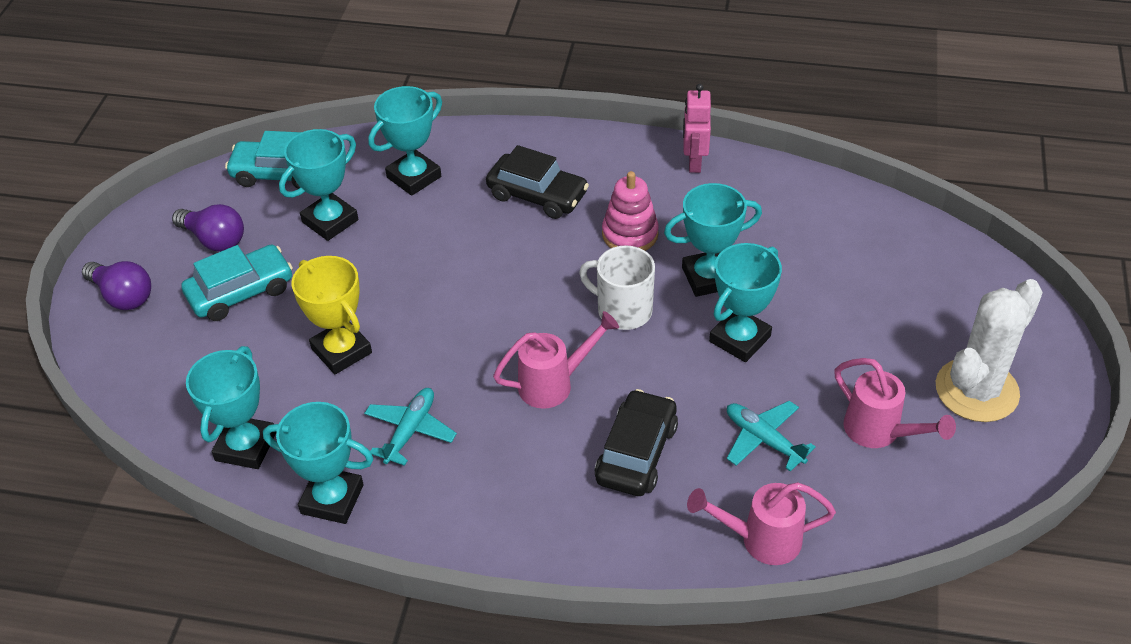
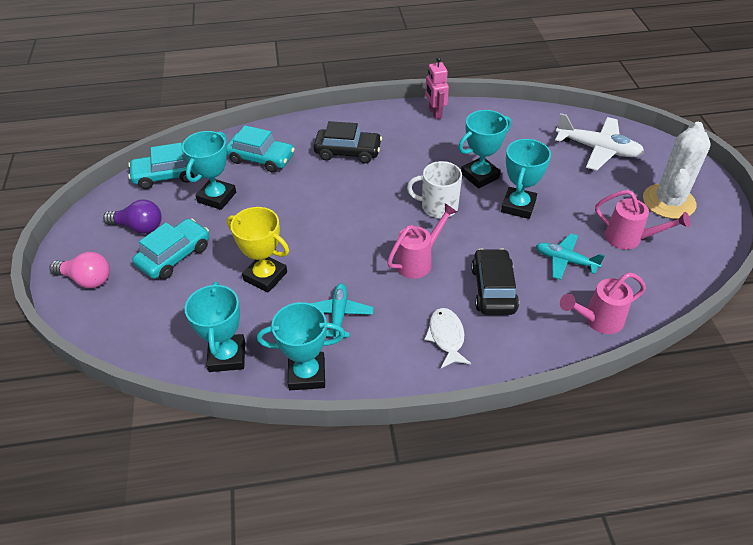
camera: 20 degrees left, 0 degrees up
purple light bulb [82,261,151,310] -> pink light bulb [49,252,110,288]
turquoise trophy [368,86,442,196] -> turquoise car [226,125,295,173]
pink stacking toy [602,171,659,251] -> none
none -> white fish [424,308,471,368]
none -> white plane [555,113,645,170]

